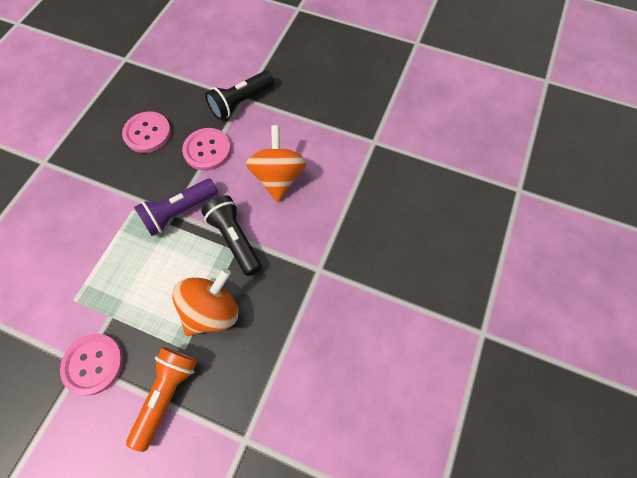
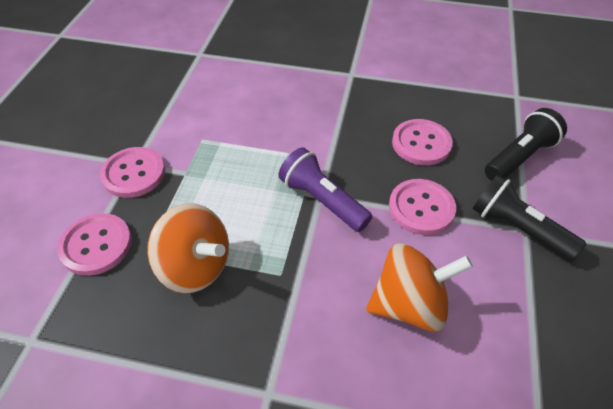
camera: 80 degrees right, 15 degrees down
orange flashlight [126,347,198,452] -> pink button [57,213,132,276]
black flashlight [201,195,262,276] -> black flashlight moved to [485,108,567,181]

